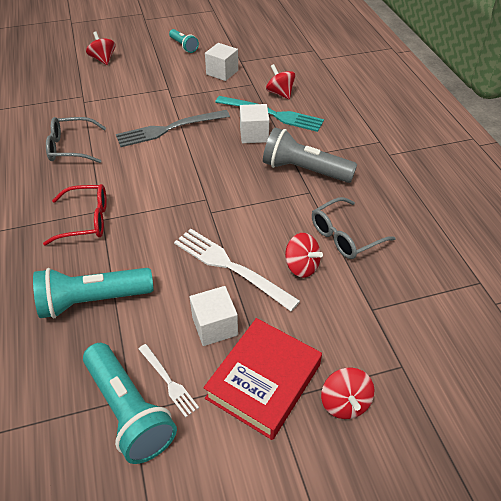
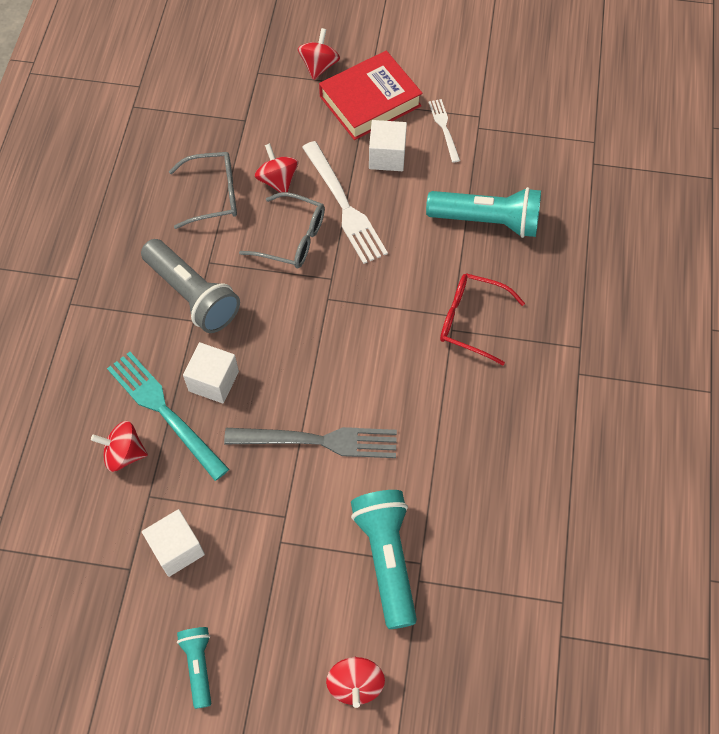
camera: 155 degrees left, 15 degrees up
grey glasses [46,117,106,163] -> grey glasses moved to [239,192,325,268]
turquoise flashlight [83,343,177,464] -> turquoise flashlight moved to [351,490,417,629]
red spinning top [266,64,295,99] -> red spinning top turned 105 degrees clockwise [91,421,148,472]

